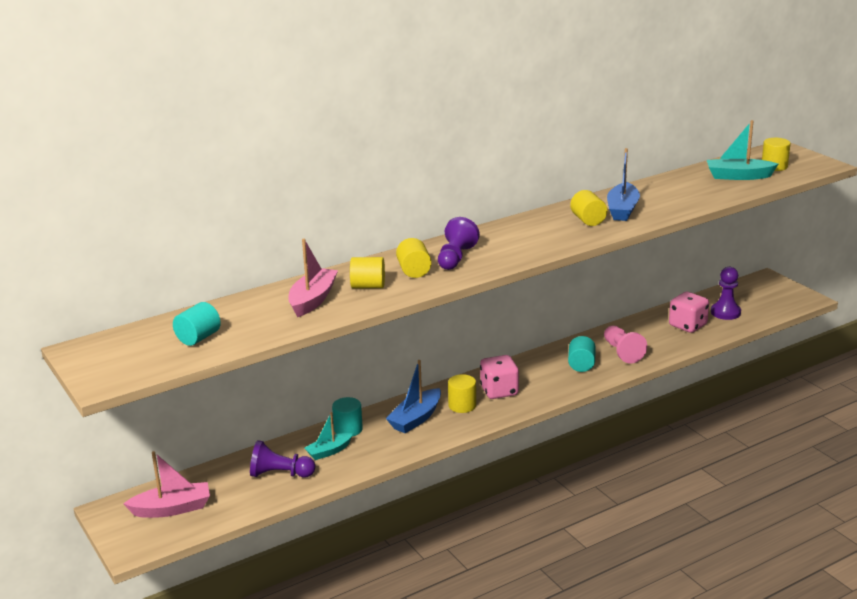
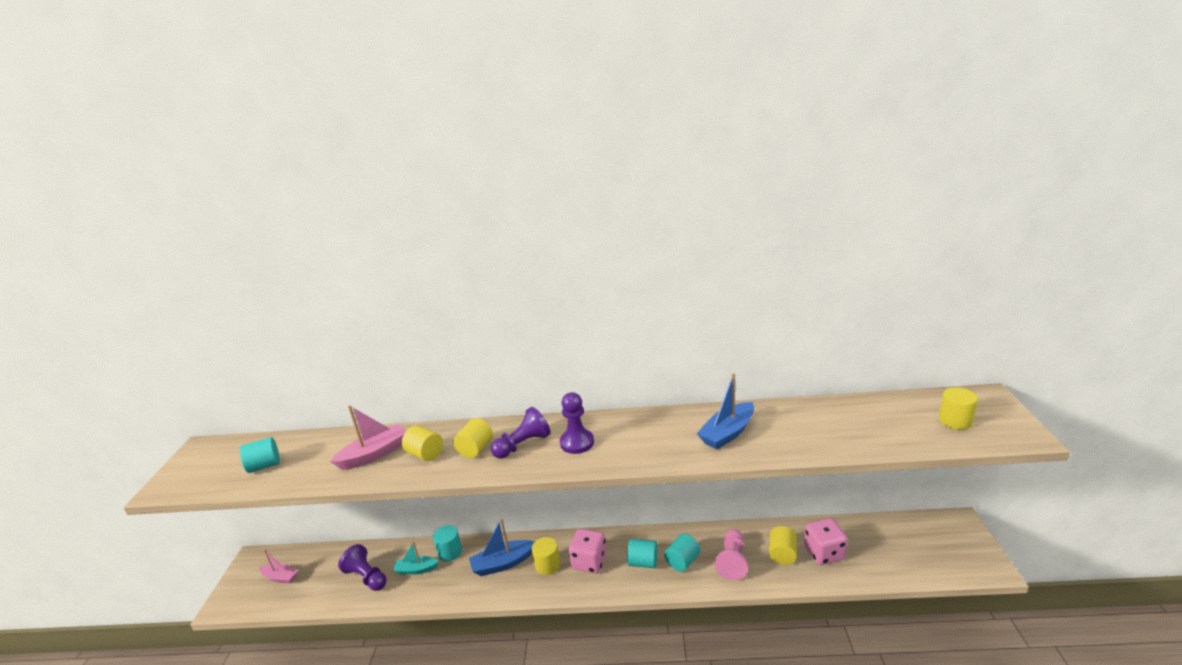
camera: 35 degrees right, 0 degrees up
pink boat [123,451,210,518] -> pink boat [259,549,298,584], size x0.66
yellow cylinder [570,190,607,226] -> yellow cylinder moved to [769,526,797,565]
turquoise boat [707,120,778,180] -> none
purple pawn [711,267,741,320] -> purple pawn moved to [560,392,594,454]
none -> turquoise cylinder [627,539,658,568]

